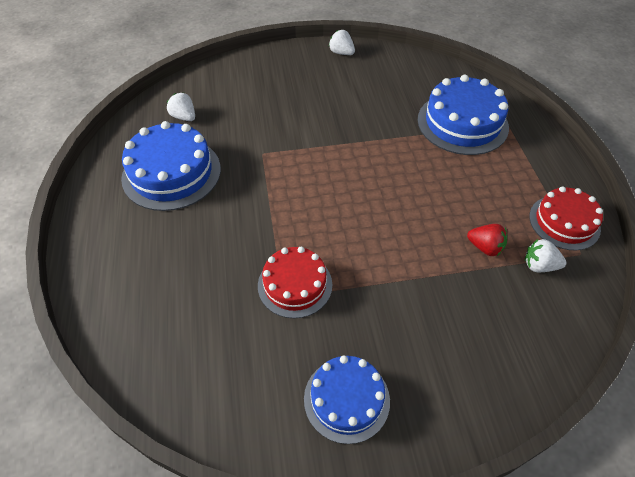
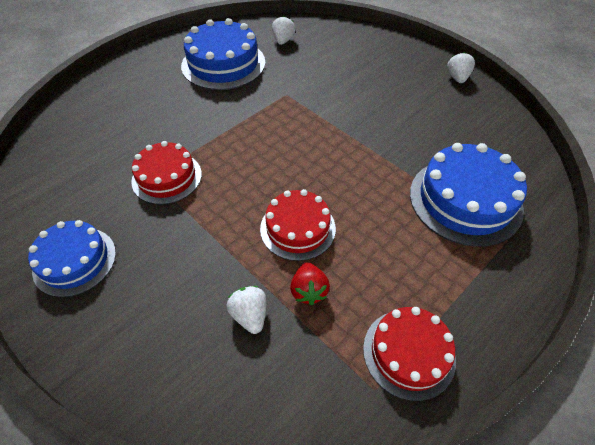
camera: 55 degrees right, 0 degrees up
white strawberry [525,239,567,272] -> white strawberry moved to [227,286,266,334]
none -> red cake [260,189,336,261]

